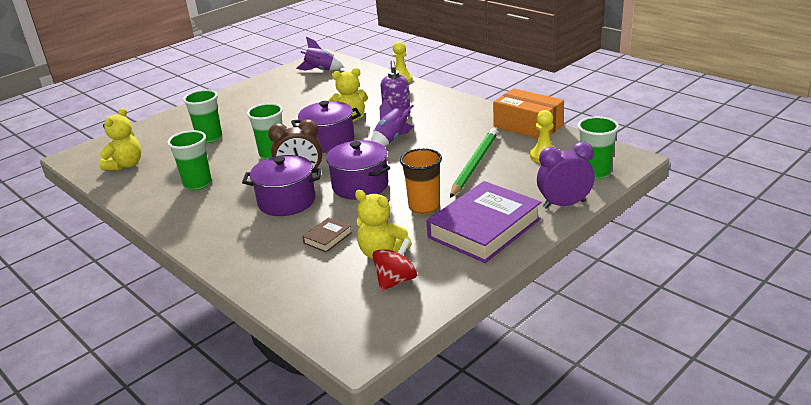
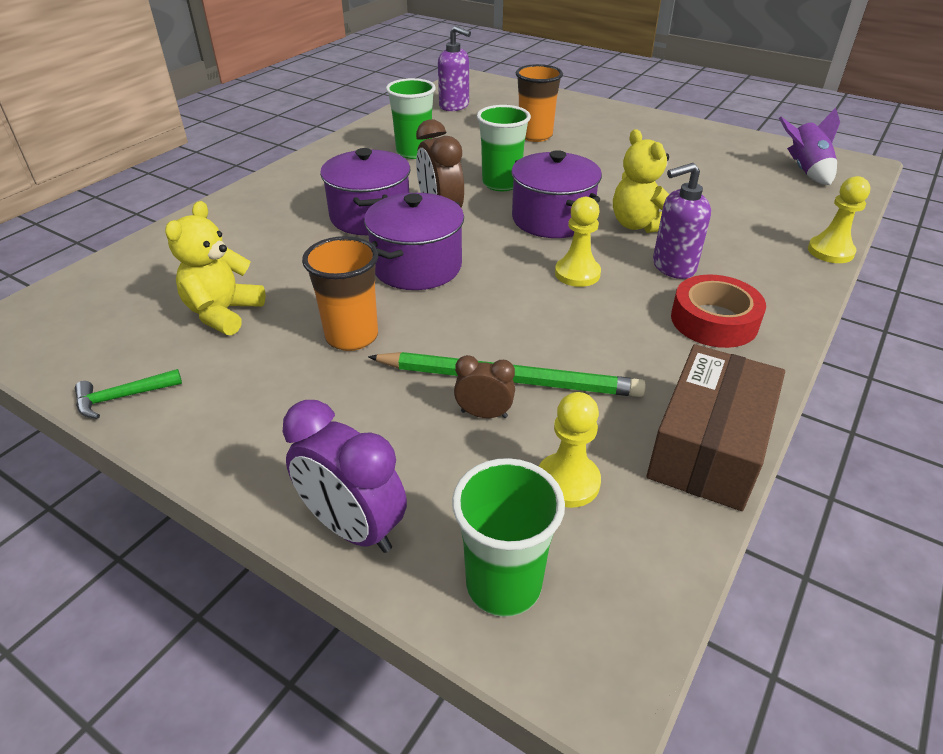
camera: 75 degrees right, 10 degrees up
yellow teddy bear [99,108,141,170] -> purple soap dispenser [438,26,471,111]
green cup [183,89,222,143] -> orange cup [516,64,563,142]
brown book [302,218,352,252] -> none
purple rocket [371,99,414,146] -> yellow pawn [555,197,601,287]
red spinning top [372,238,417,291] -> none
purple book [426,181,541,263] -> none
orange box [493,88,564,139] -> brown box [647,344,785,511]
purple clock [537,142,595,209] -> purple clock turned 150 degrees clockwise [283,400,407,553]
none -> green hammer [75,369,182,419]
none -> brown clock [454,355,515,418]
none -> red tape [671,274,766,348]

